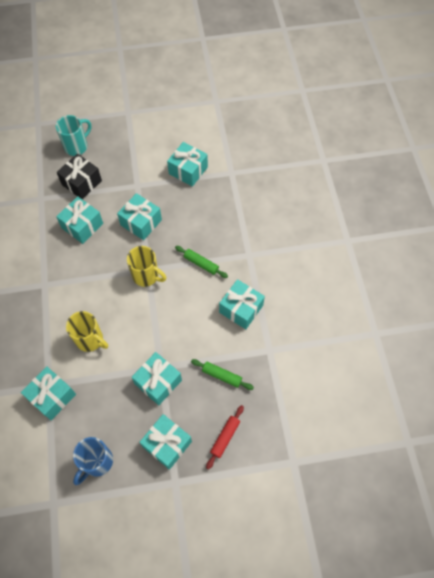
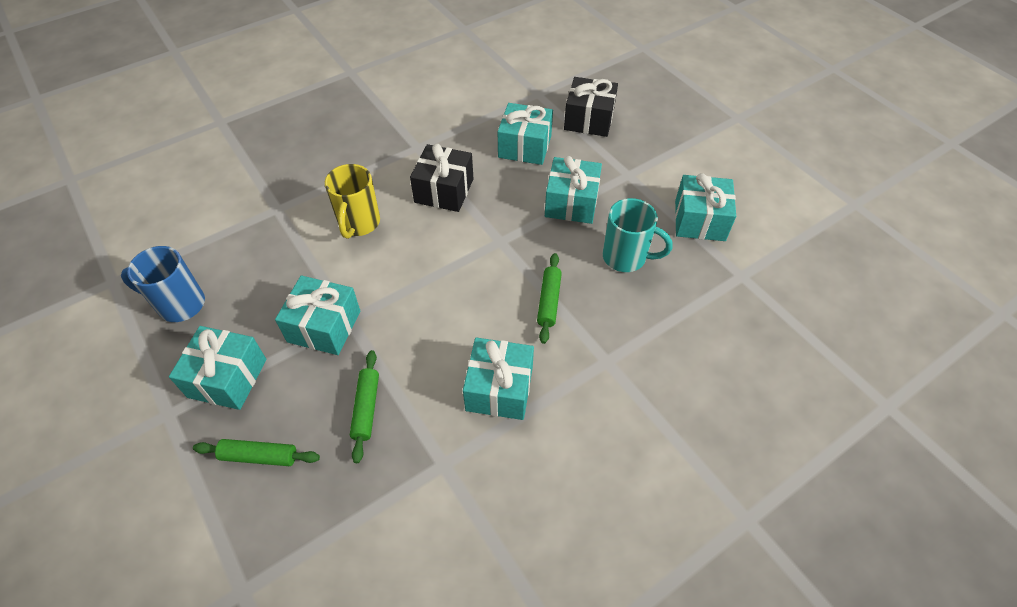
camera: 65 degrees right, 10 degrees down
turquoise gift [21,366,76,420] -> none
turquoise mug [56,115,91,156] -> turquoise mug moved to [603,198,673,272]
yellow mug [127,246,166,287] -> none
red rolling pin [206,405,244,470] -> green rolling pin [193,439,320,466]
none -> black gift [410,144,473,212]

